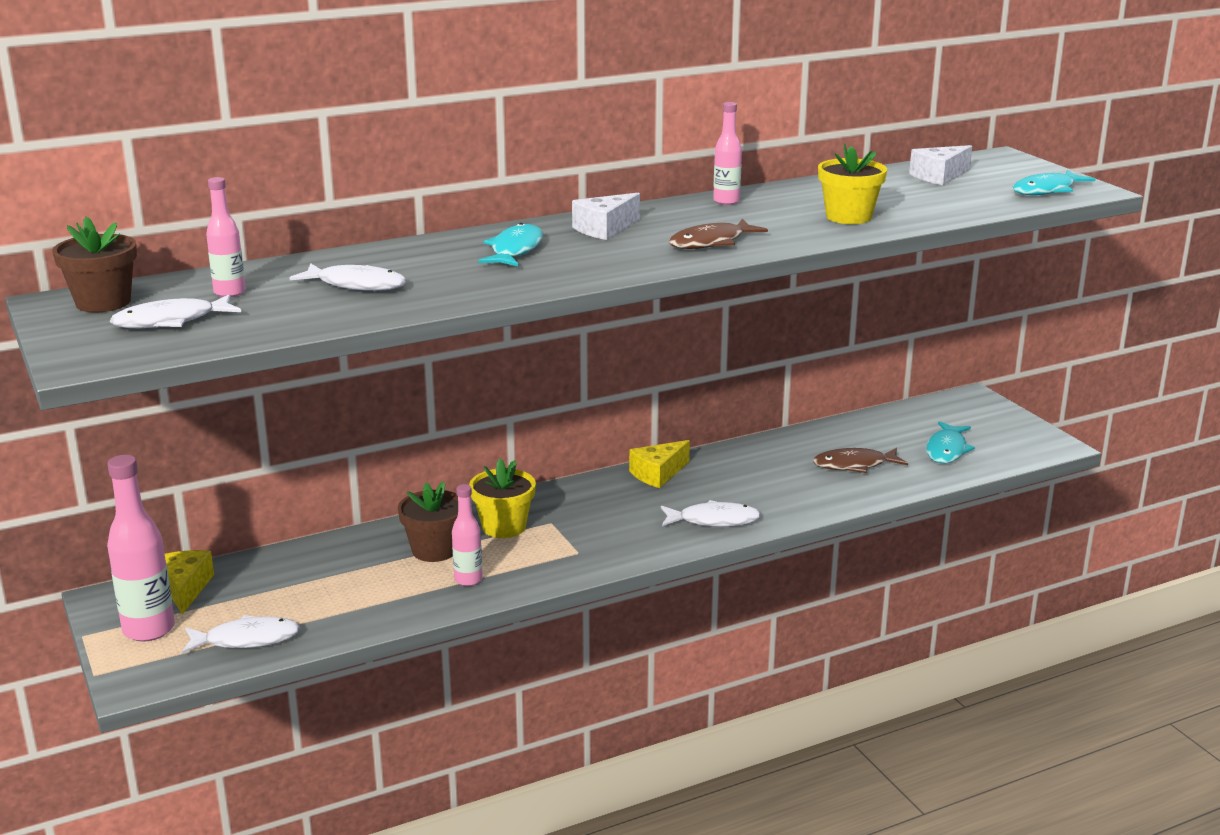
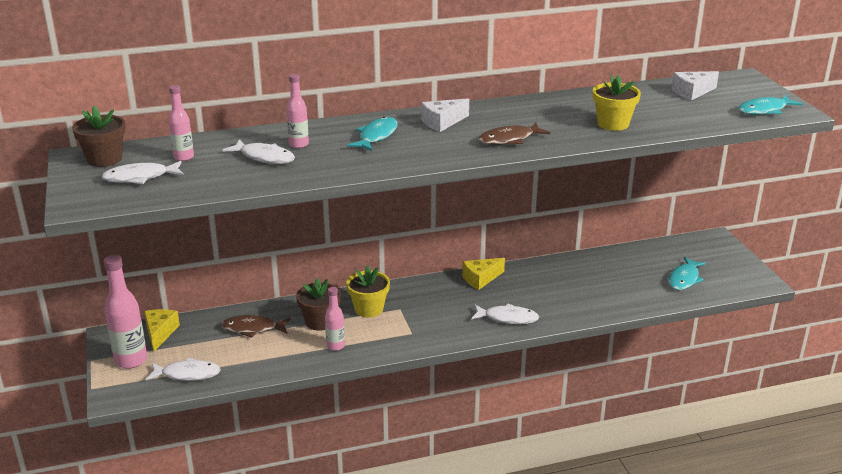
camera: 10 degrees right, 5 degrees up
pink bottle [713,102,742,205] -> pink bottle moved to [286,74,309,148]
brown fish [813,448,908,473] -> brown fish moved to [221,315,290,338]

